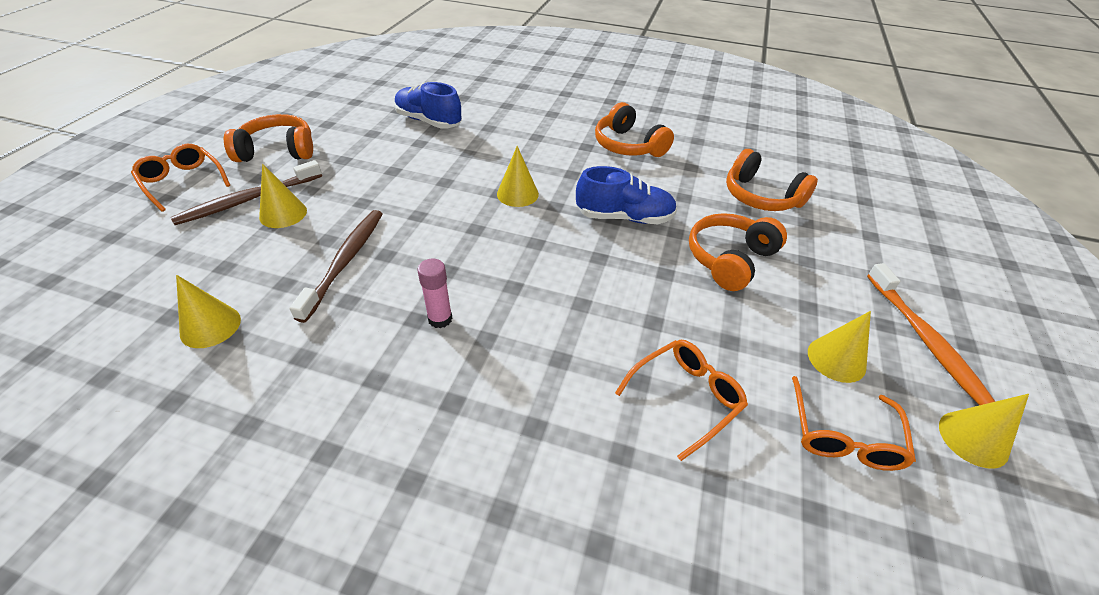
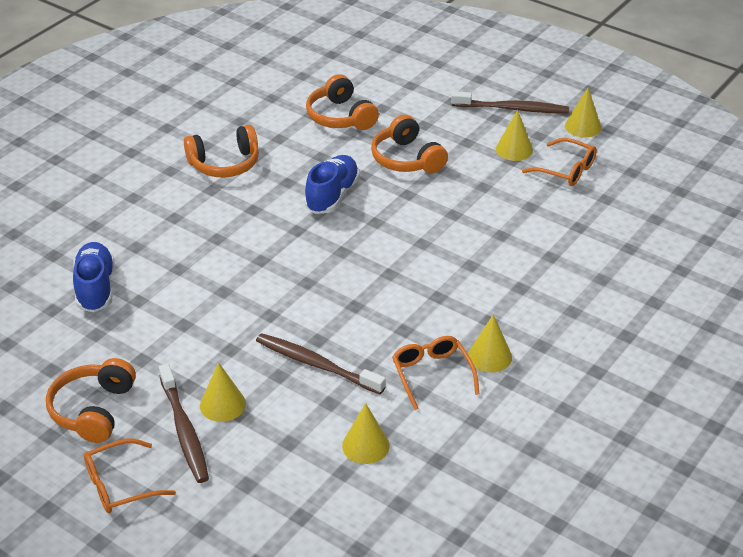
camera: 70 degrees left, 5 degrees down
blue shoe [394,82,462,129] -> blue shoe turned 120 degrees clockwise [73,242,115,312]
pink glue stick [417,259,452,328] -> none
yellow cone [497,146,539,207] -> yellow cone moved to [468,314,512,373]
orange glasses [615,340,748,461] -> orange glasses moved to [392,336,479,410]
orange headphones [726,149,818,211] -> orange headphones turned 90 degrees clockwise [306,74,379,130]
orange toothbrush [867,263,996,405] -> brown toothbrush [451,91,569,113]

